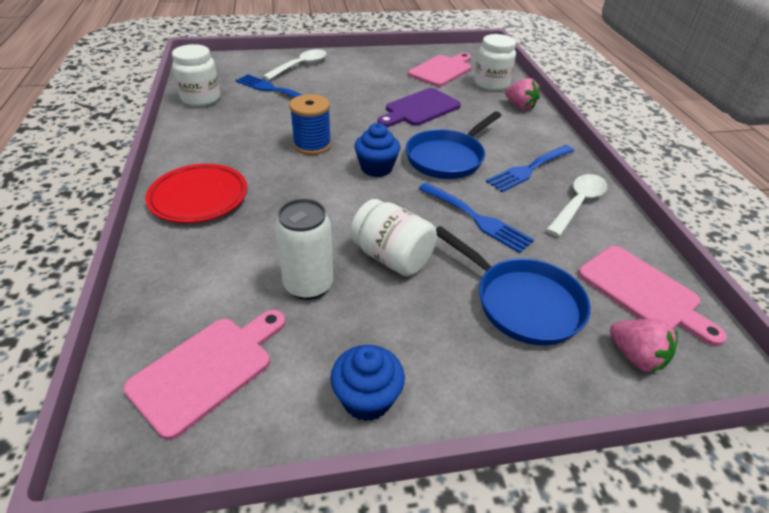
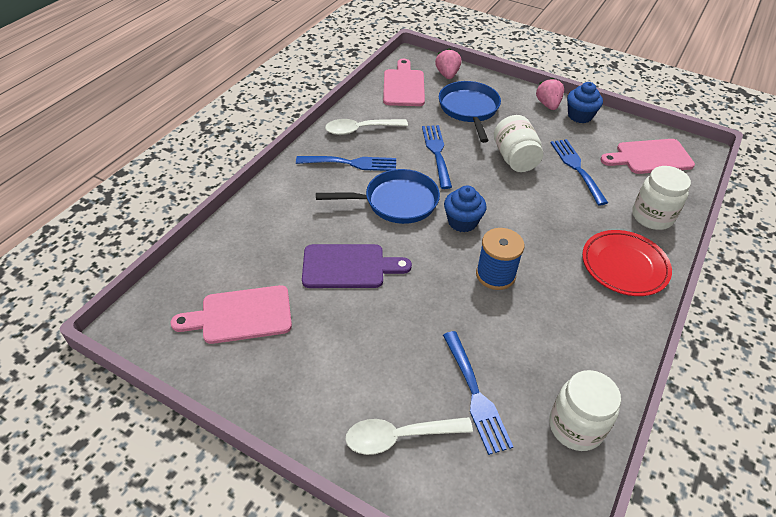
camera: 140 degrees left, 5 degrees up
white can [275,199,333,300] -> blue fork [551,139,608,205]
white jar [474,34,516,91] -> white jar moved to [632,166,691,230]
pink strawberry [505,78,540,110] -> pink strawberry moved to [536,78,564,110]

